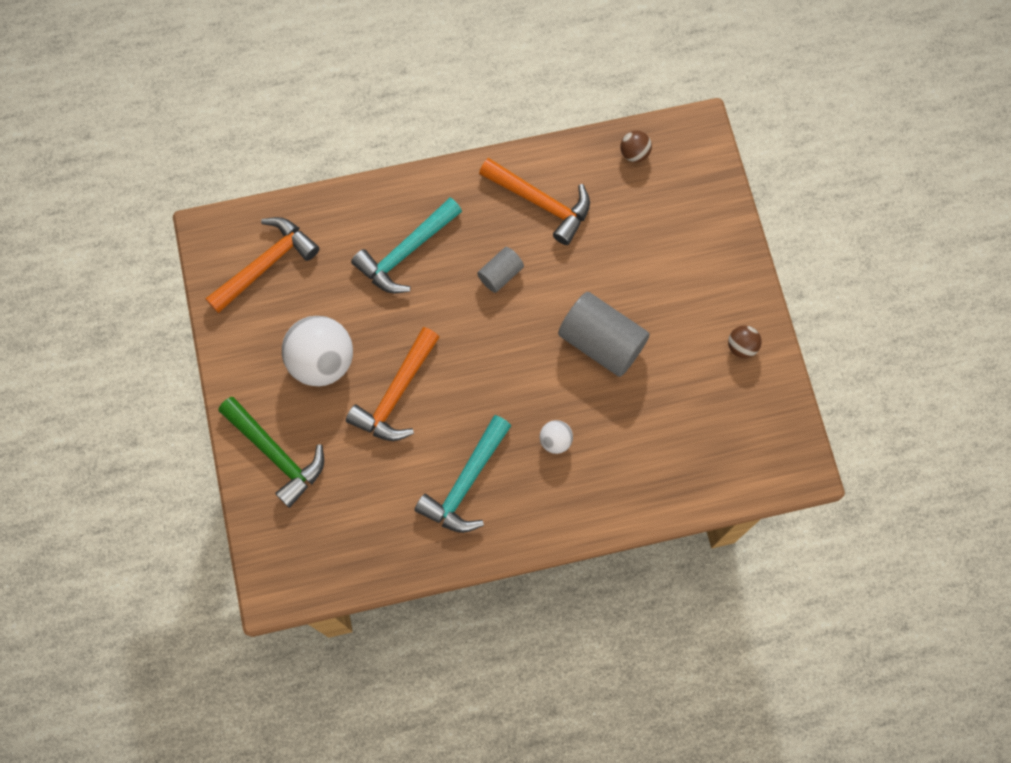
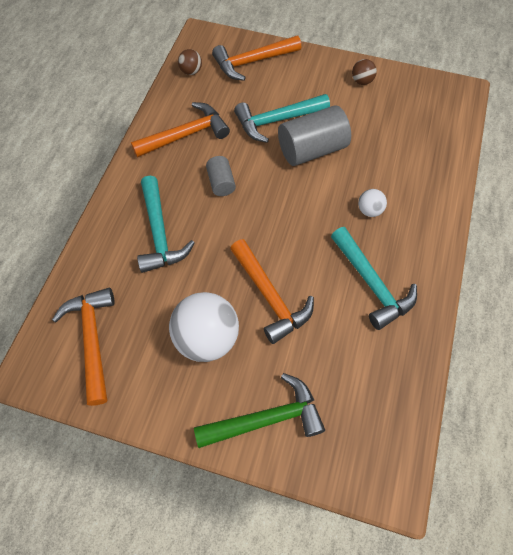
camera: 60 degrees left, 10 degrees down
none -> orange hammer [212,36,301,81]
none -> turquoise hammer [234,94,330,143]

